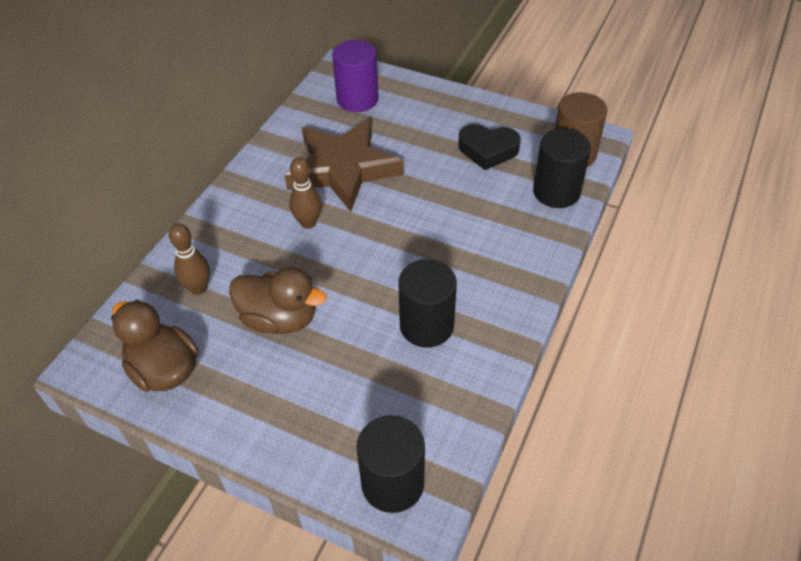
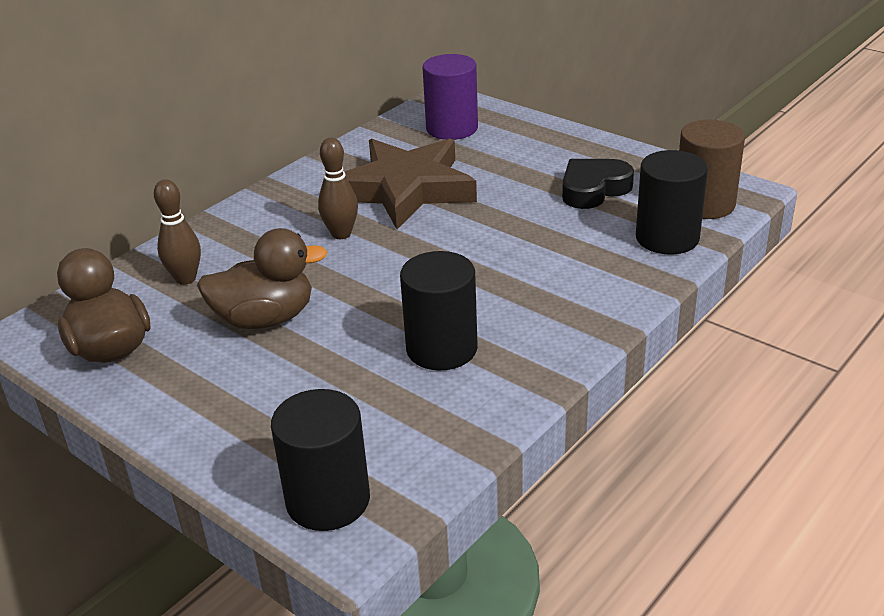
camera: 15 degrees right, 15 degrees down
brown duck [229,267,327,334] -> brown duck turned 45 degrees counterclockwise [197,228,328,329]
black heart [458,124,521,170] -> black heart turned 120 degrees clockwise [562,159,634,209]

